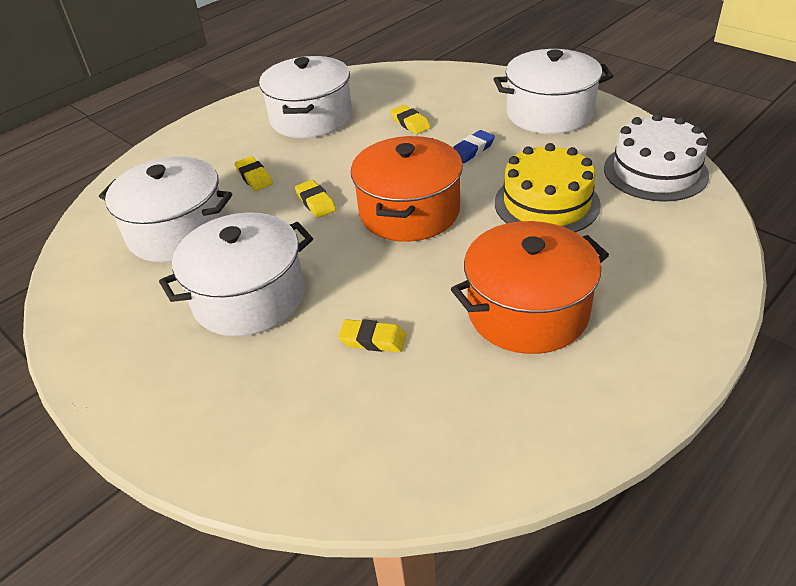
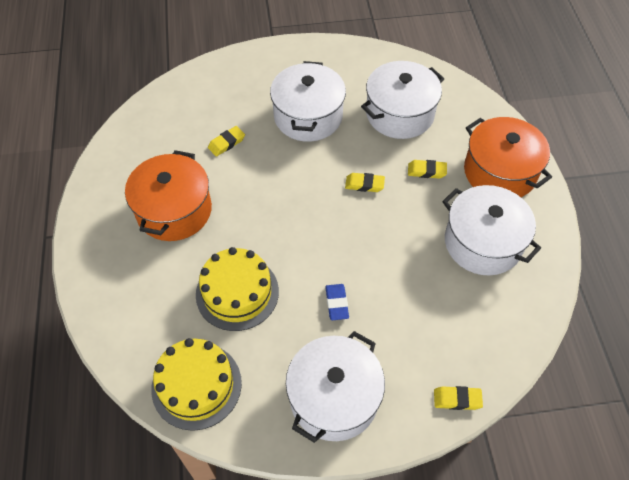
camera: 125 degrees right, 15 degrees up
orange pot [351,136,463,242] -> orange pot moved to [464,117,552,197]
yellow eraser [390,105,431,134] -> yellow eraser moved to [434,386,483,410]
white cake [604,113,709,202] -> yellow cake [151,338,242,431]

